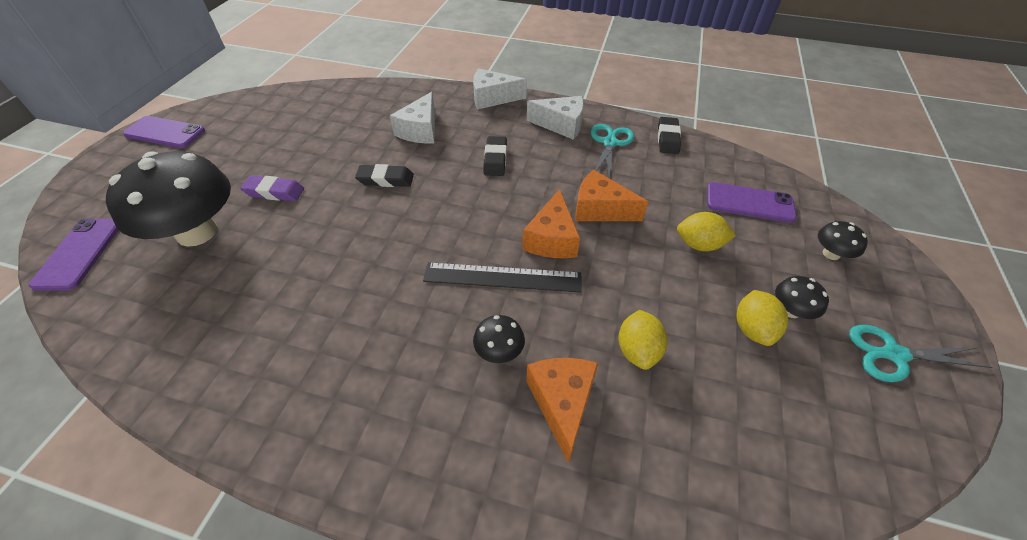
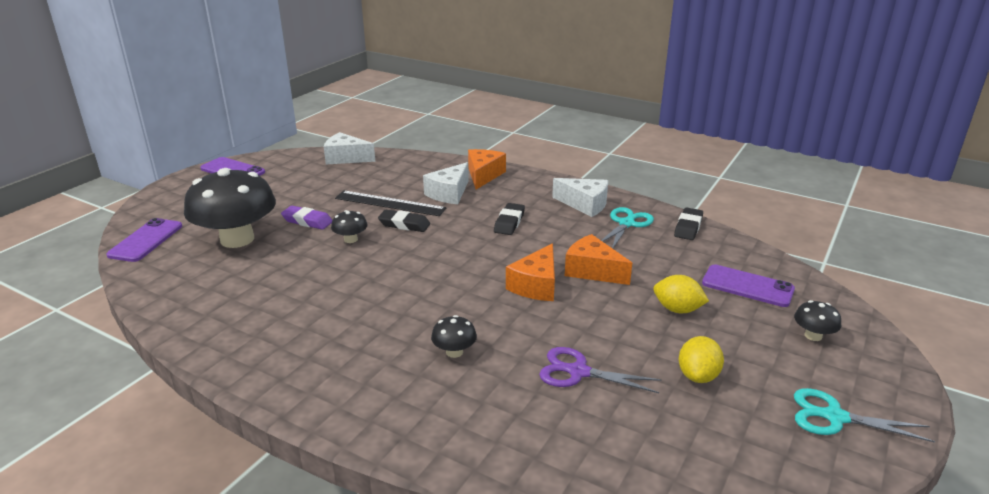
camera: 15 degrees right, 20 degrees down
black ruler [423,262,582,292] -> black ruler moved to [335,191,446,216]
white cheese [473,69,527,109] -> white cheese moved to [324,132,375,164]
orange cheese [526,358,598,463] -> orange cheese moved to [468,149,506,189]
yellow lemon [618,310,667,370] -> purple scissors [539,347,661,393]
black mushroom [775,276,829,319] -> black mushroom moved to [331,210,368,243]

